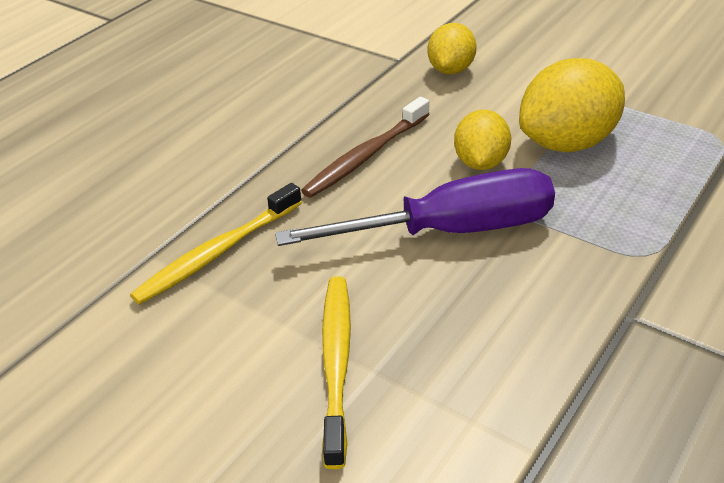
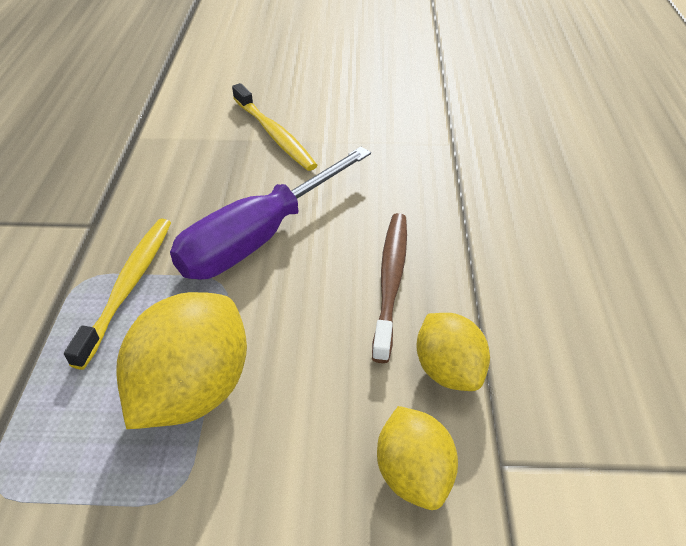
camera: 145 degrees right, 5 degrees up
yellow toothbrush [130,183,302,305] -> yellow toothbrush moved to [64,219,171,370]
yellow lemon [454,109,511,170] -> yellow lemon moved to [417,313,490,391]

